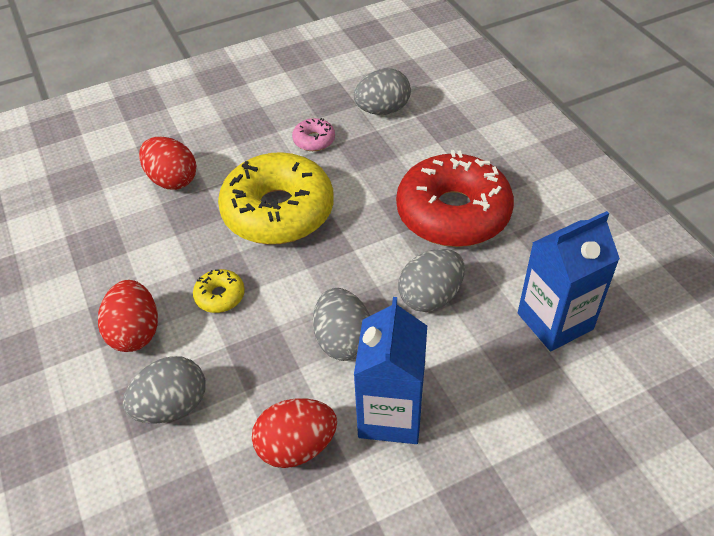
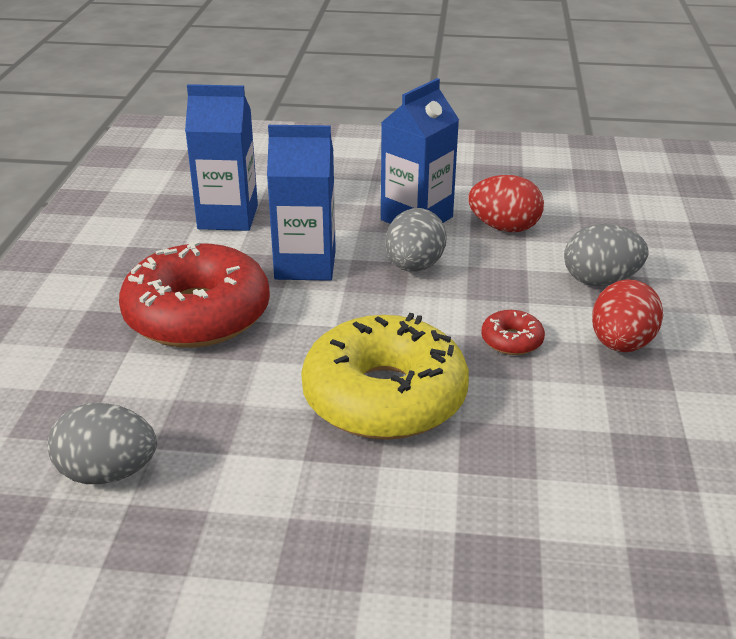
camera: 150 degrees left, 15 degrees down
red egg [139,137,196,190] -> none
yellow donut [193,269,245,313] -> red donut [481,310,545,355]
pink donut [292,118,335,151] -> none
grey egg [398,249,465,312] -> blue carton [267,125,336,281]

